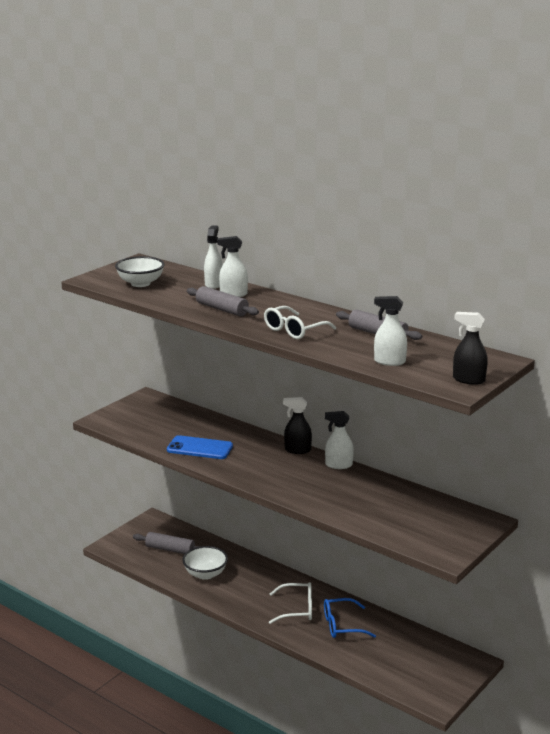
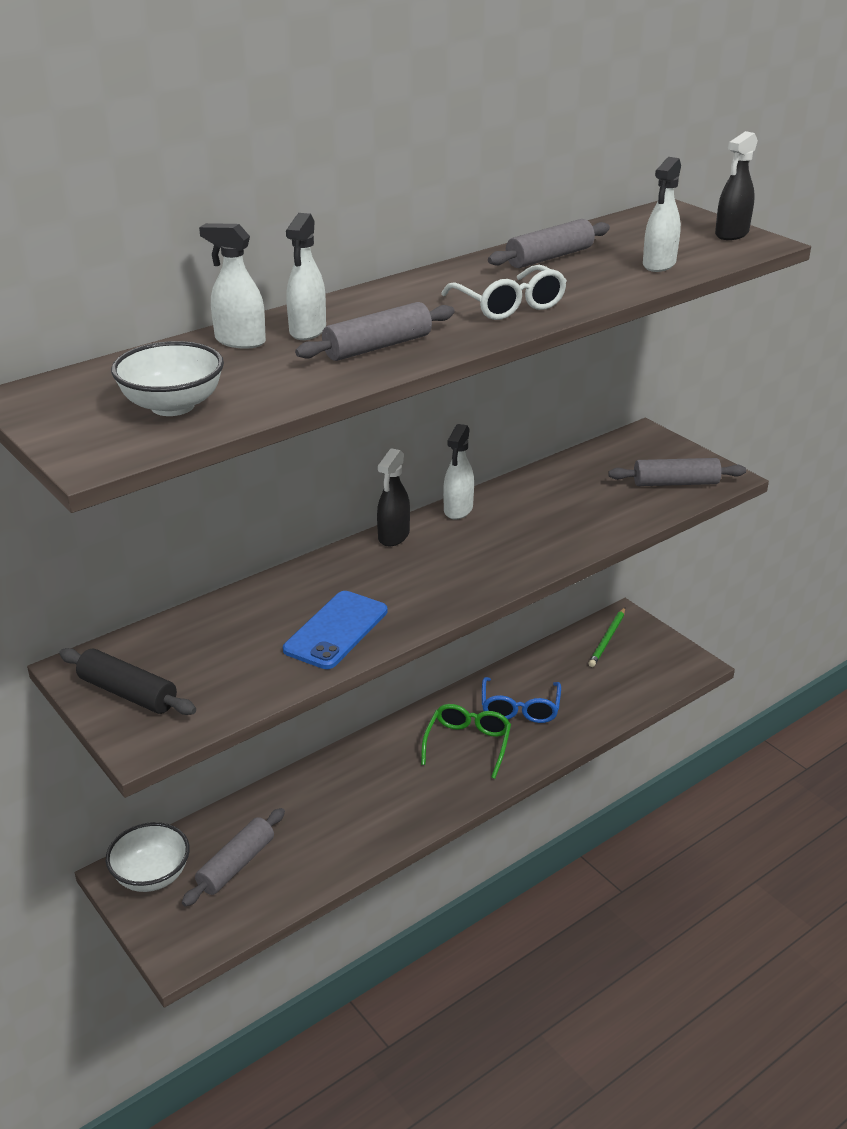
camera: 75 degrees left, 10 degrees up
white bowl [182,546,228,580] -> white bowl moved to [106,822,190,892]
white glasses [269,582,312,624] -> green glasses [421,704,511,779]
none -> black rolling pin [59,648,196,715]
none -> green pencil [588,608,625,667]
none -> grey rolling pin [608,458,746,486]

